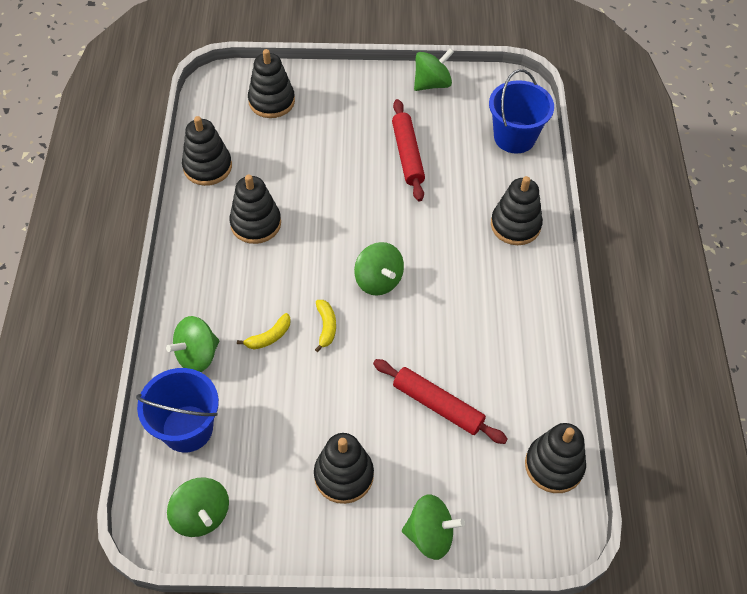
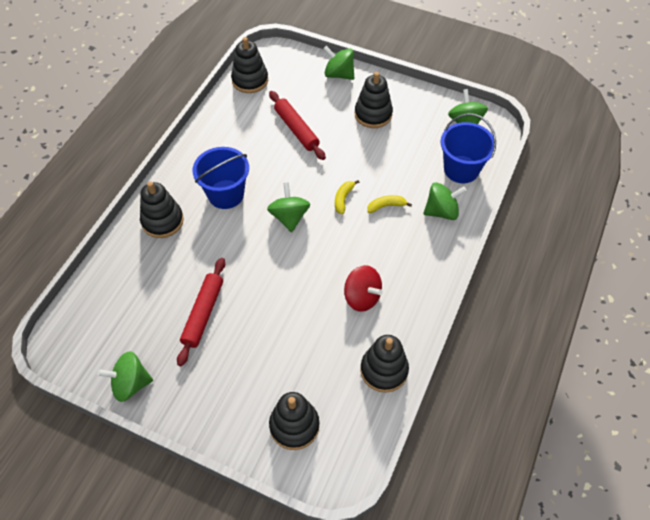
camera: 155 degrees left, 0 degrees up
black stacking toy [229,174,281,244] -> red spinning top [344,265,383,312]
blue bucket [489,69,554,154] -> blue bucket moved to [193,147,249,209]

